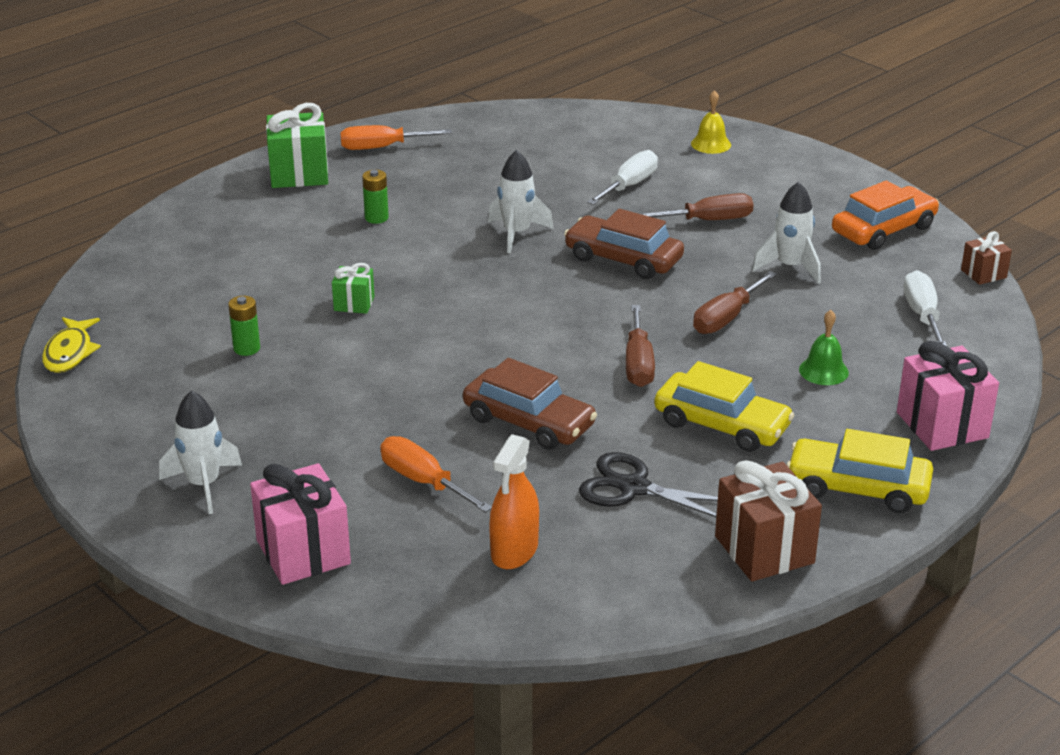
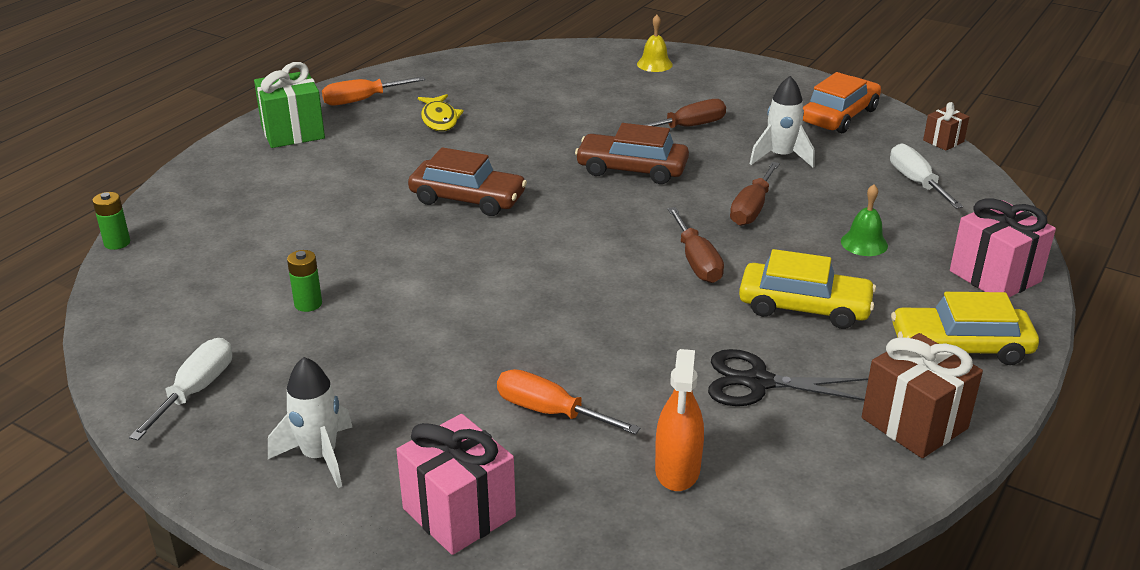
camera: 15 degrees left, 0 degrees up
yellow fish [42,317,101,373] -> yellow fish moved to [418,94,464,131]
green gift [332,263,375,314] -> none
green battery [362,170,389,224] -> green battery moved to [92,192,130,250]
brown car [463,358,597,450] -> brown car moved to [408,147,527,216]
white rocket [488,150,554,253] -> none
white screwdriver [587,150,658,205] -> white screwdriver moved to [129,338,232,440]

